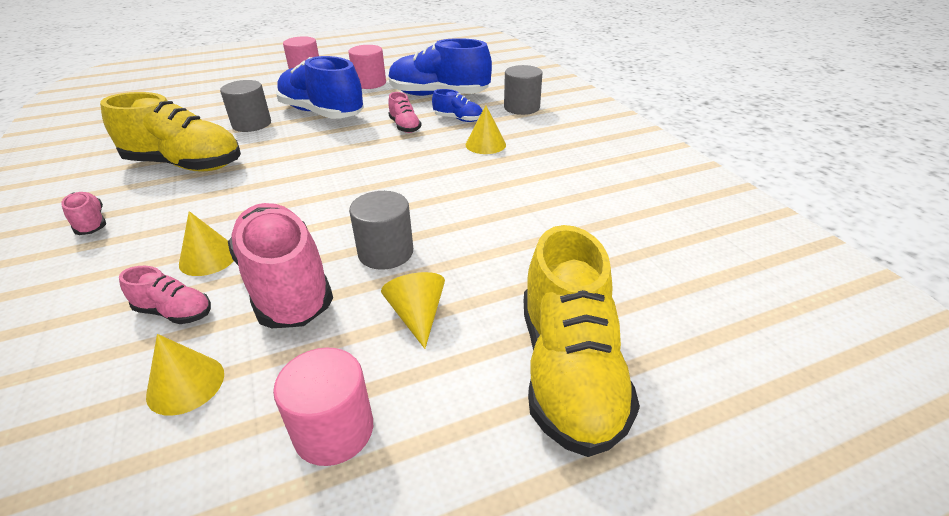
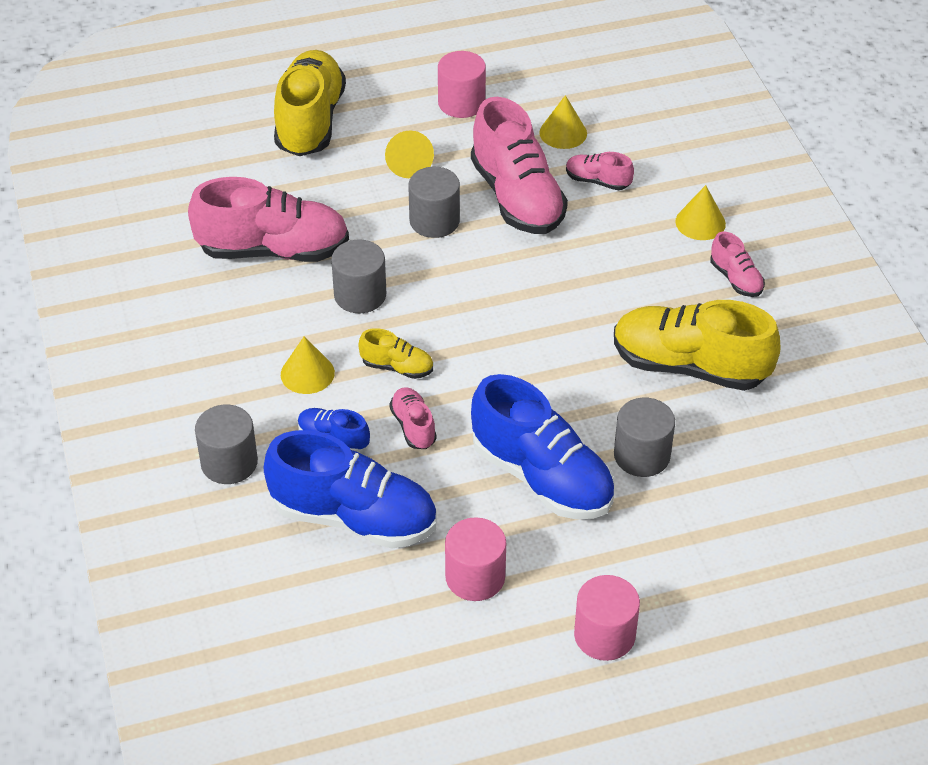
camera: 175 degrees left, 10 degrees up
yellow cone [179,211,234,276] -> yellow cone moved to [675,185,726,240]
none -> pink shoe [188,177,349,262]
none -> grey cylinder [331,240,386,313]
none -> yellow shoe [359,328,433,379]

